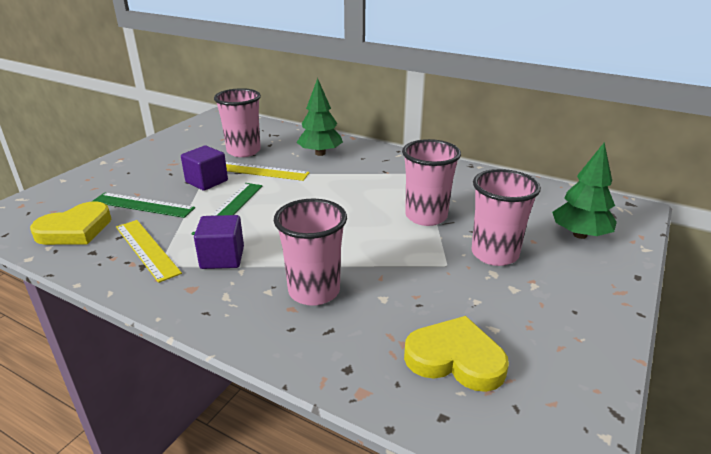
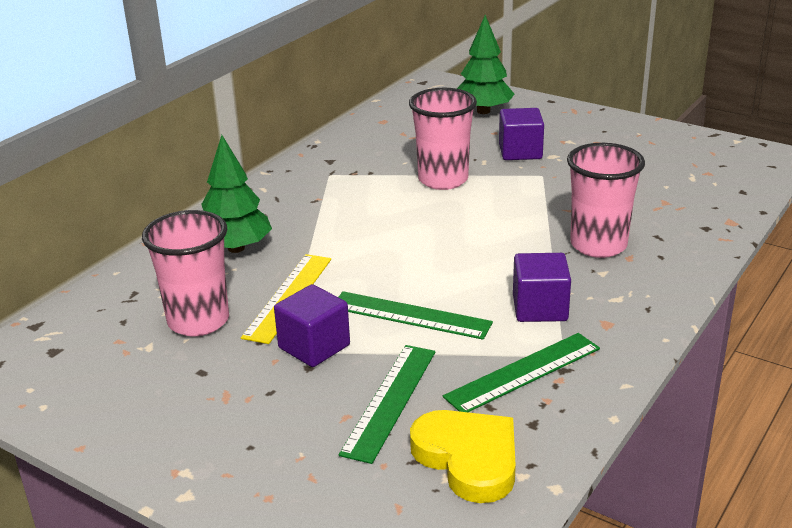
camera: 85 degrees left, 0 degrees up
yellow ruler [116,220,182,283] -> green ruler [443,333,600,412]
yellow heart [404,316,509,392] -> none
pink cup [472,169,541,266] -> purple cube [499,108,544,160]

